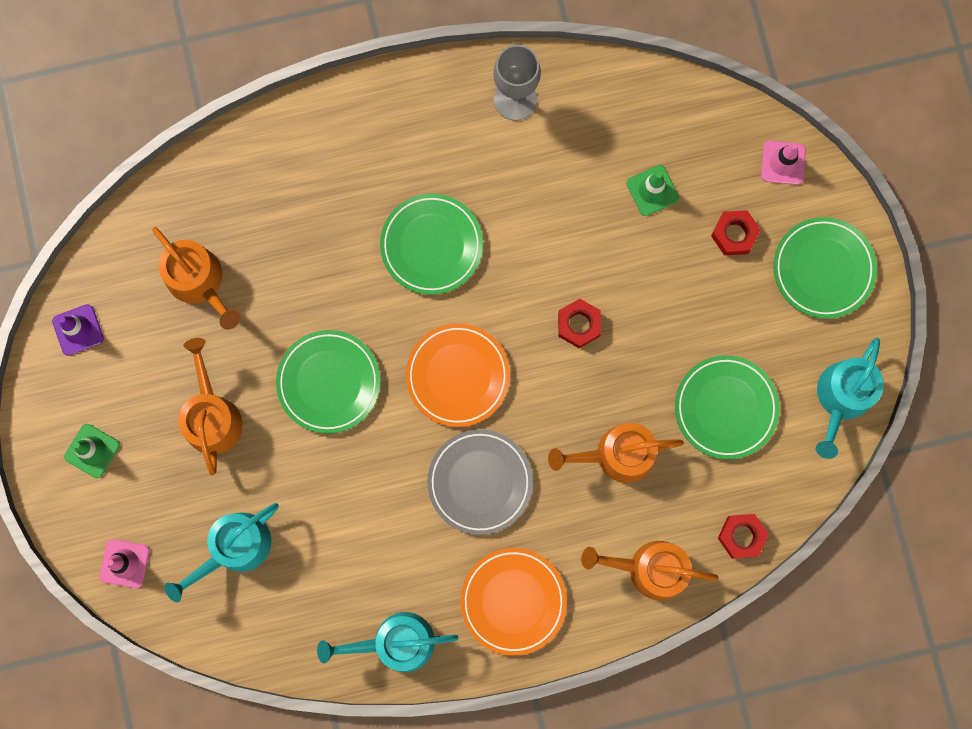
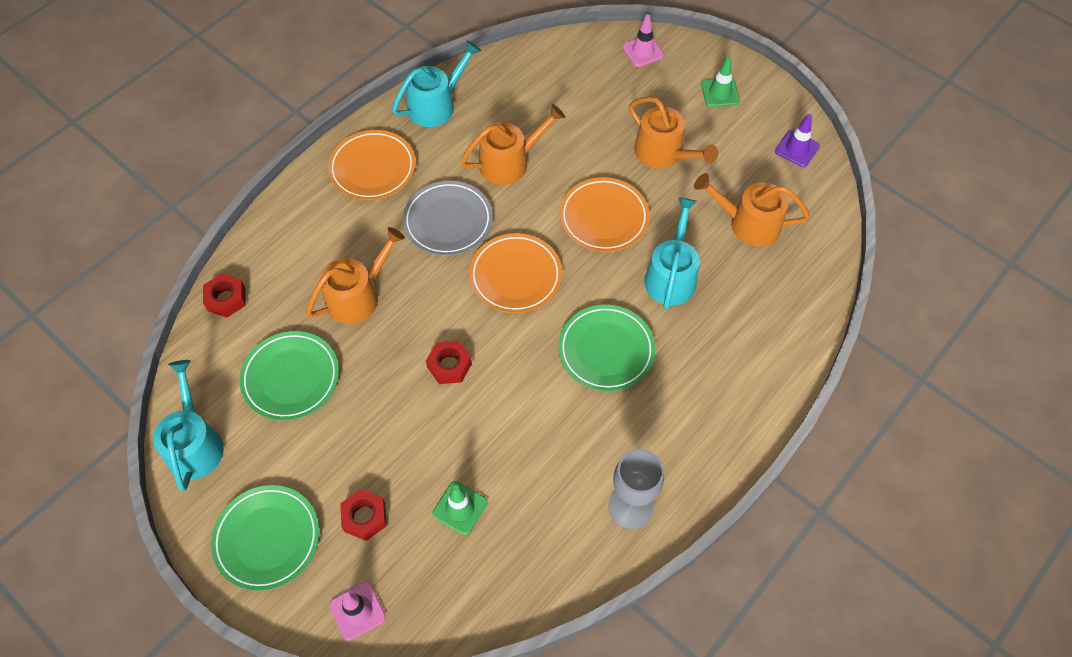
camera: 145 degrees right, 20 degrees down
turquoise watering can [164,503,279,602] -> turquoise watering can moved to [644,197,699,309]
green plate [276,330,380,434] -> orange plate [560,177,650,252]
orange watering can [581,541,719,600] -> orange watering can moved to [461,104,565,185]

